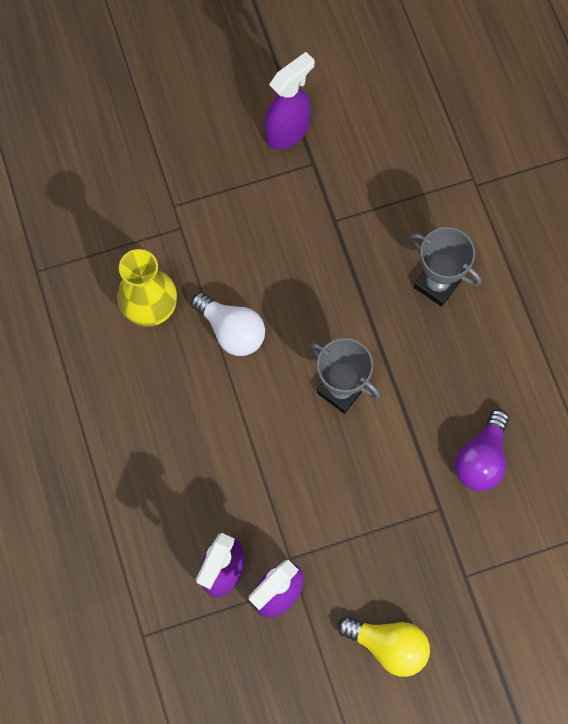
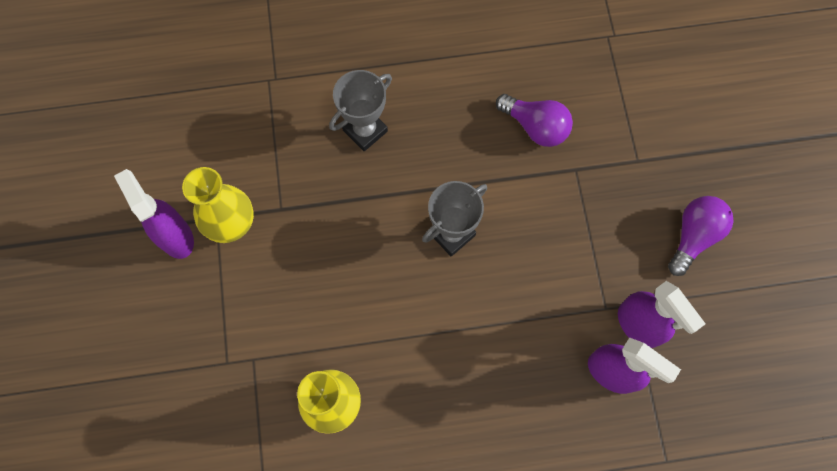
camera: 80 degrees left, 0 degrees up
white light bulb [191,292,265,356] -> none
yellow light bulb [338,616,430,677] -> purple light bulb [668,196,734,276]
none -> yellow vase [182,167,254,243]

